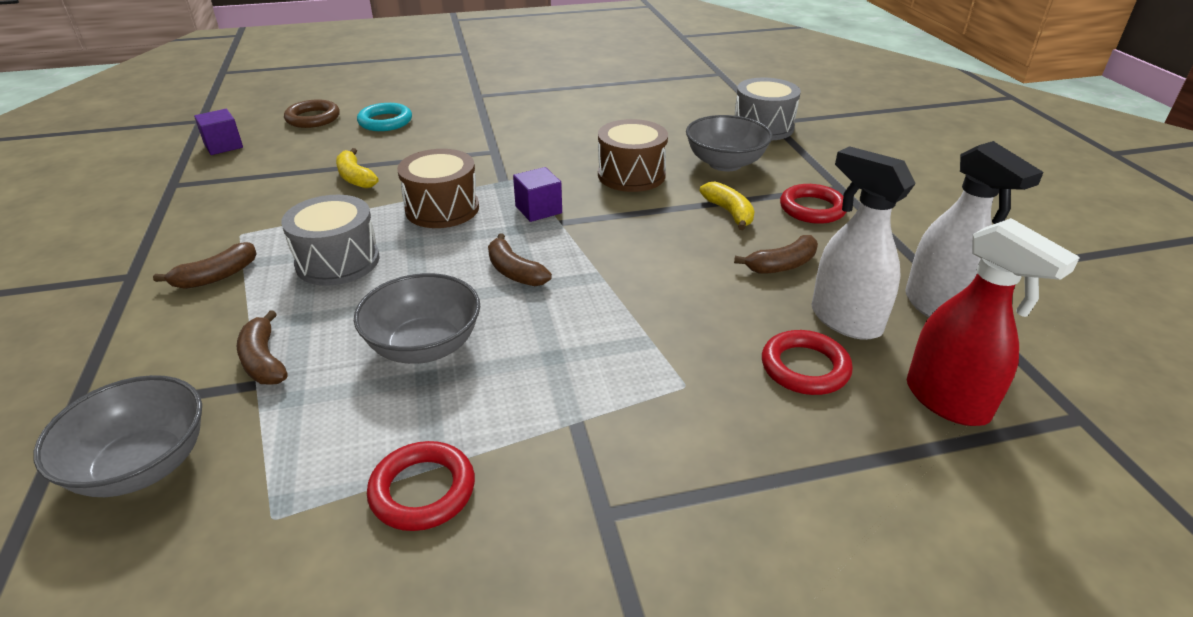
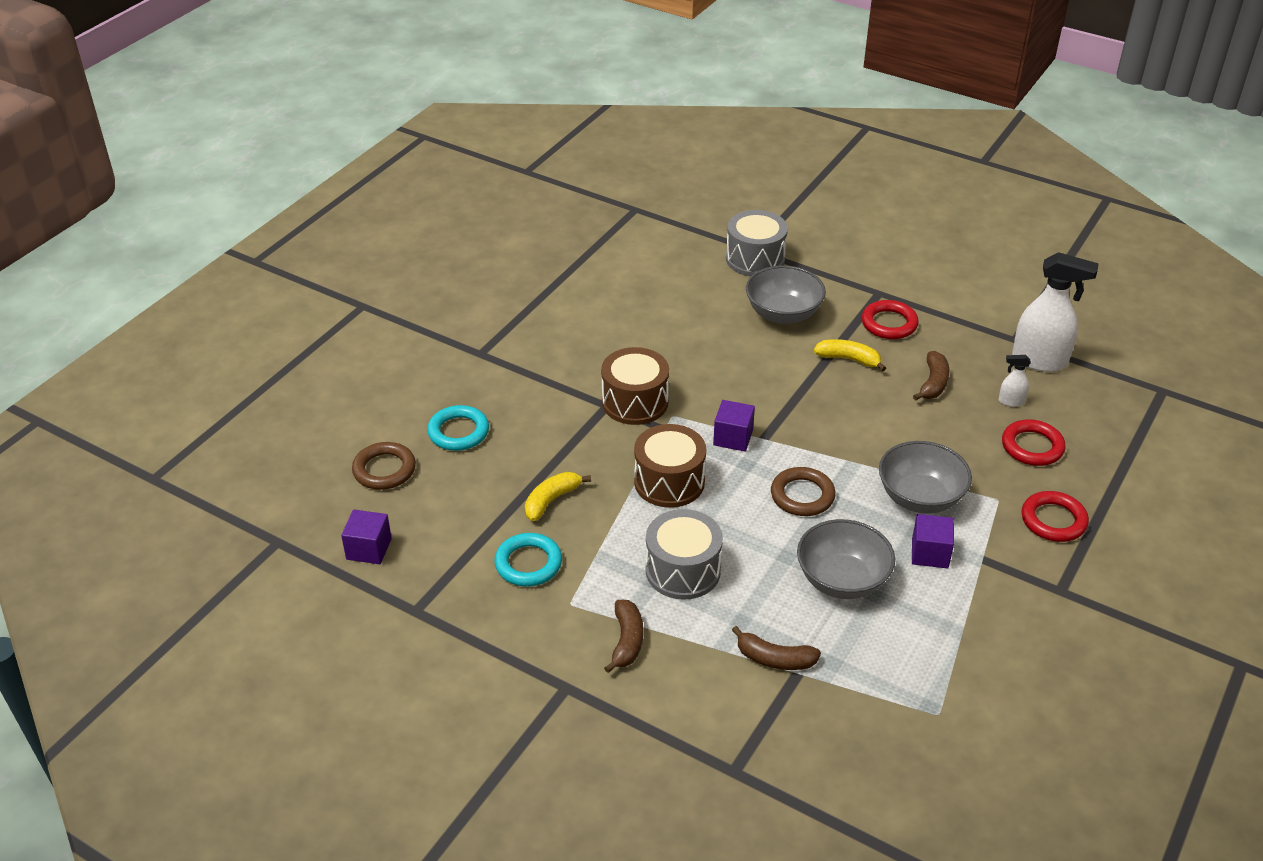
camera: 45 degrees left, 5 degrees up
grey bowl [33,375,202,497] -> grey bowl moved to [879,441,972,514]
yellow banana [336,148,379,188] -> yellow banana turned 120 degrees clockwise [525,472,591,521]
red ring [367,441,475,531] -> red ring moved to [1022,491,1089,542]
brown banana [488,233,552,286] -> brown ring [771,467,836,516]
brown drum [598,119,668,192] -> brown drum moved to [601,347,669,425]
white spray bottle [811,146,916,340] -> white spray bottle [999,355,1031,407], size x0.46
red spray bottle [907,218,1080,426] -> none
none -> turquoise ring [494,533,562,587]
none -> purple cube [912,514,954,568]

